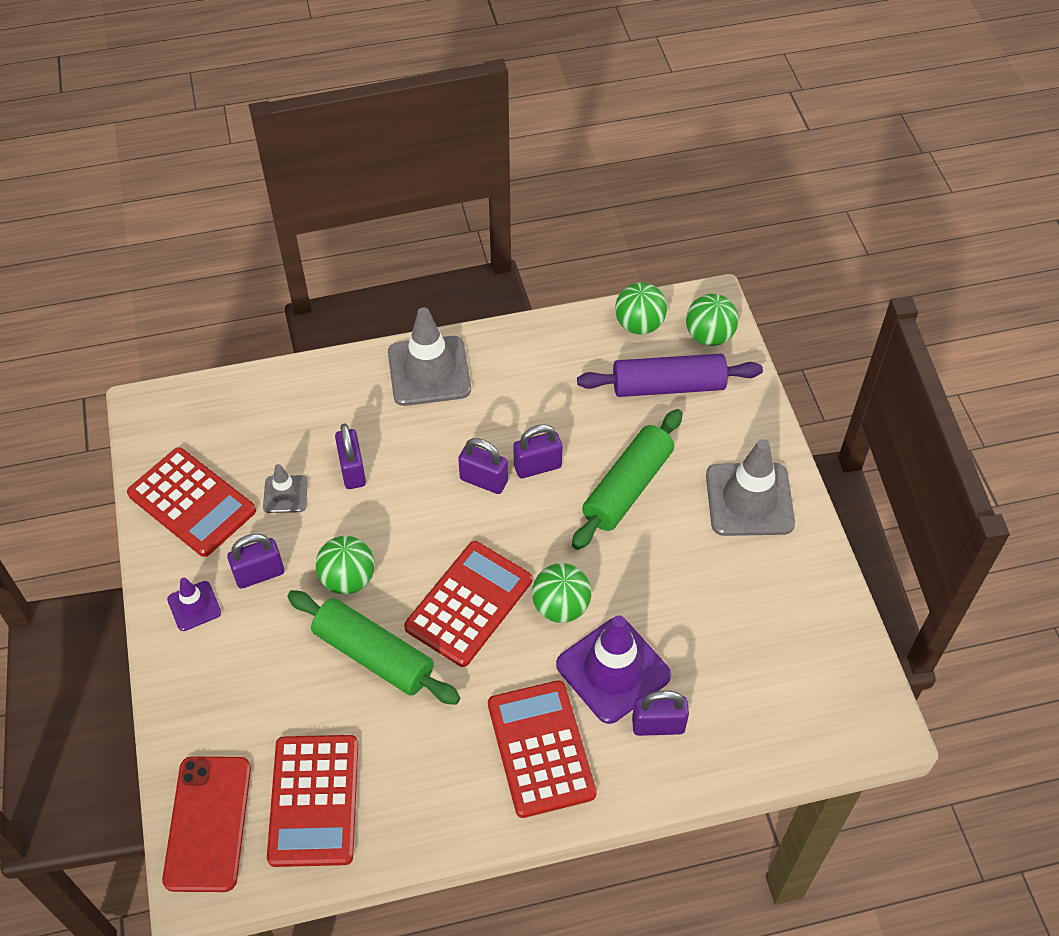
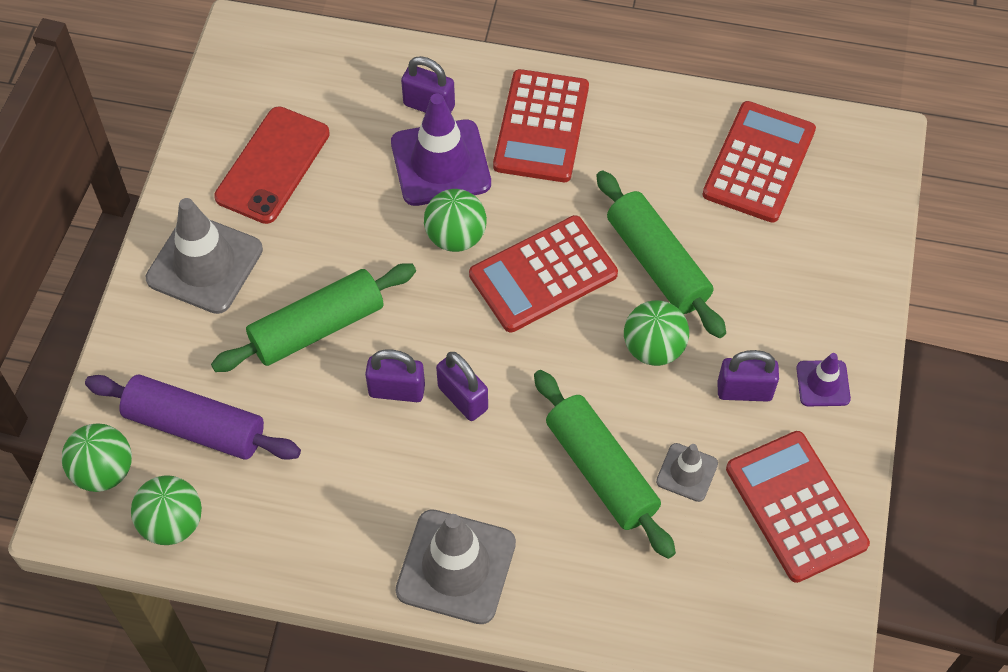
camera: 155 degrees left, 5 degrees up
red phone [162,756,251,892] -> red phone moved to [214,106,330,224]
purple padlock [335,424,366,489] -> green rolling pin [534,370,676,559]

